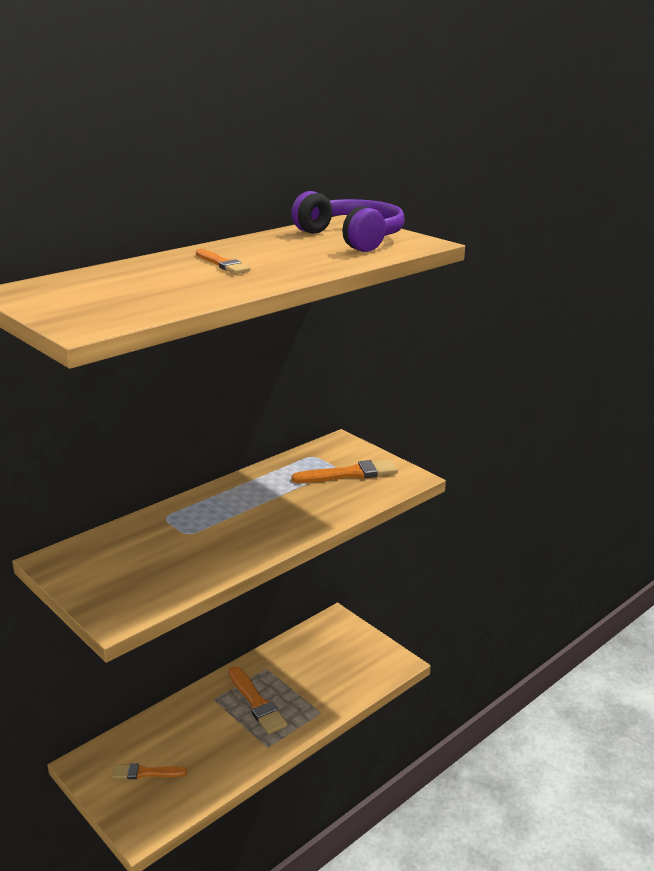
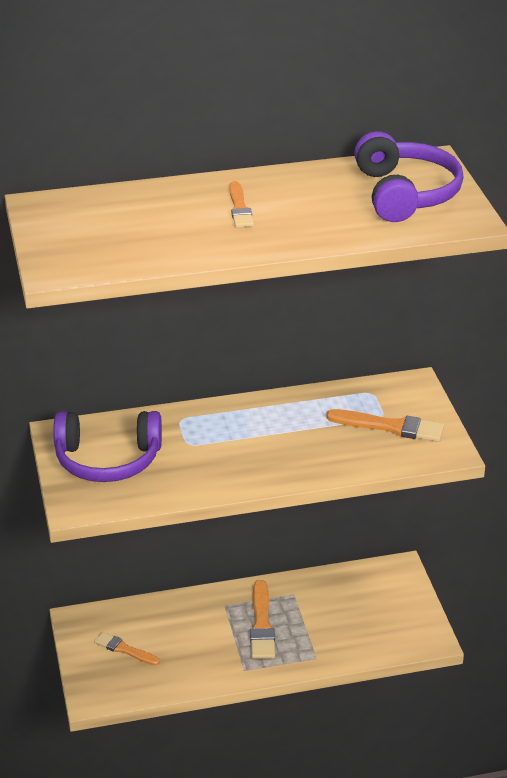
camera: 30 degrees right, 10 degrees up
none -> purple headphones [53,411,162,482]

